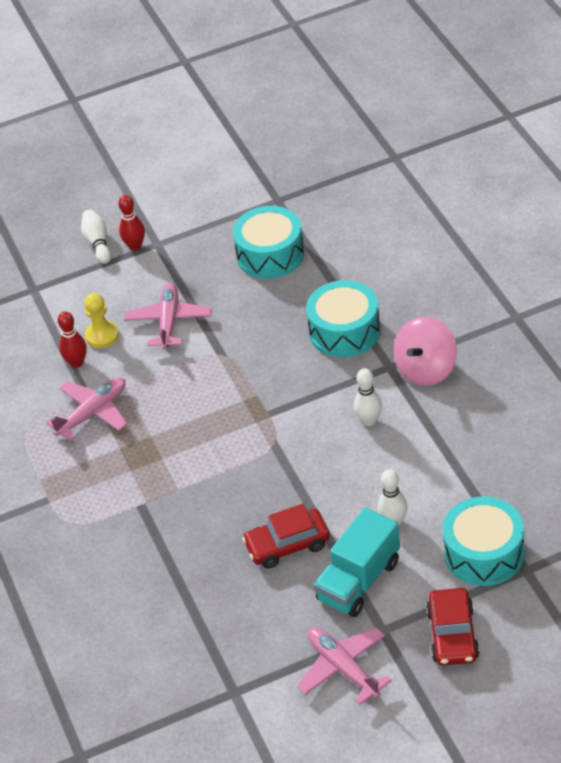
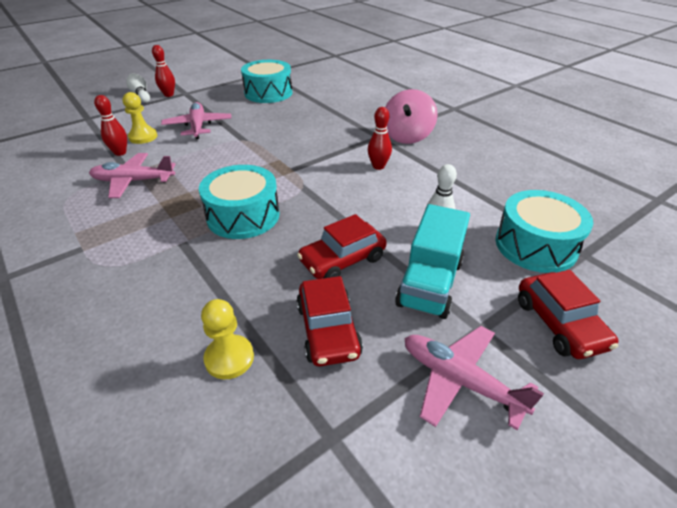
camera: 20 degrees left, 5 degrees down
pink plane [46,378,128,441] -> pink plane turned 120 degrees counterclockwise [89,153,176,198]
turquoise drum [306,280,380,357] -> turquoise drum moved to [199,165,280,239]
white bowling pin [354,368,382,426] -> red bowling pin [368,107,392,170]
none -> yellow pawn [201,299,254,379]
none -> red car [296,276,363,367]

